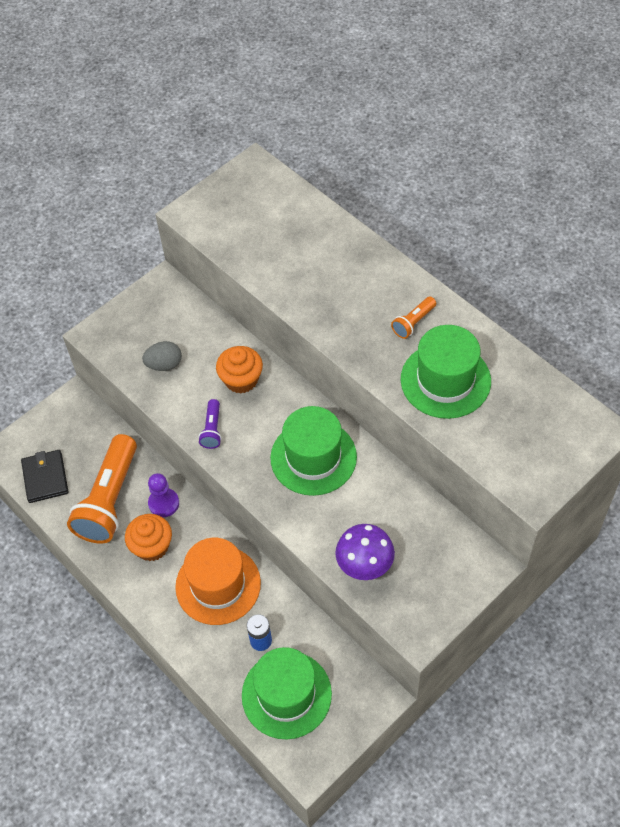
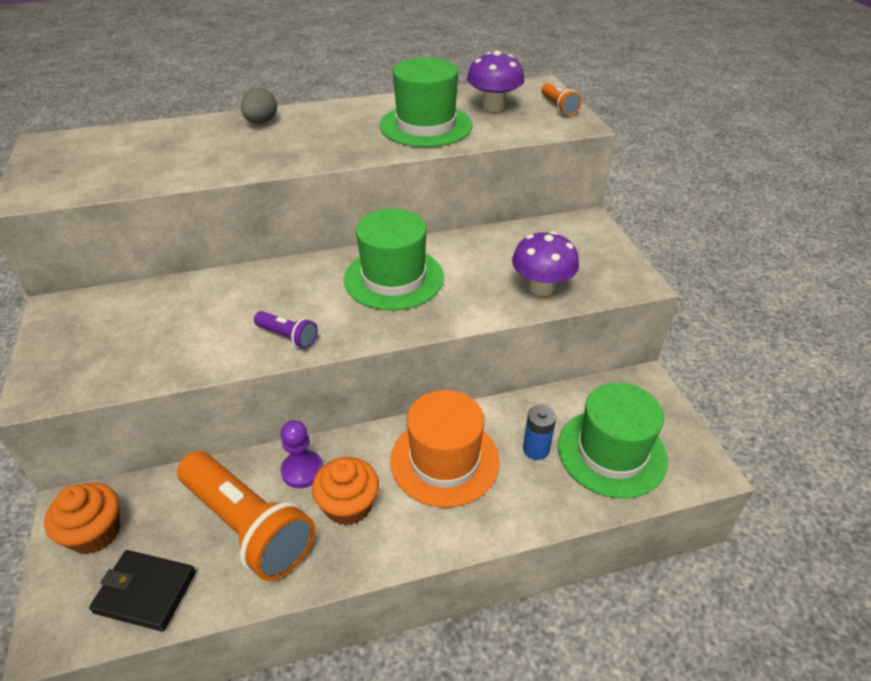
camera: 65 degrees left, 15 degrees down
grey egg [142,341,182,371] -> grey egg moved to [241,88,277,124]
orange cupcake [216,346,263,394] -> orange cupcake moved to [44,483,120,554]
orange flashlight [391,297,436,339] -> orange flashlight moved to [541,83,581,115]
none -> purple mushroom [467,50,524,112]

